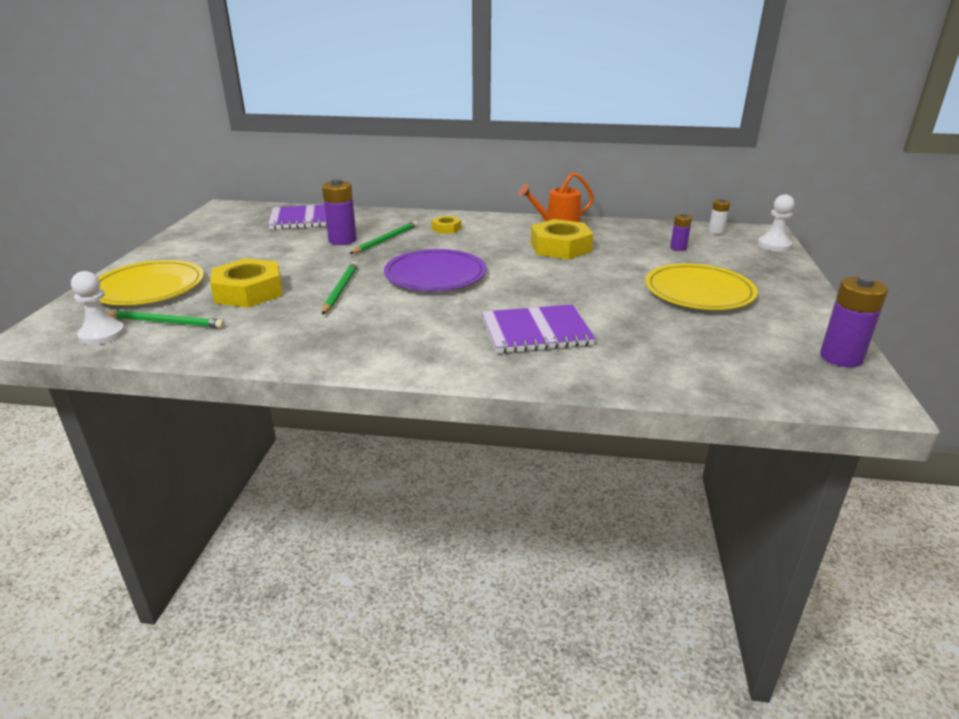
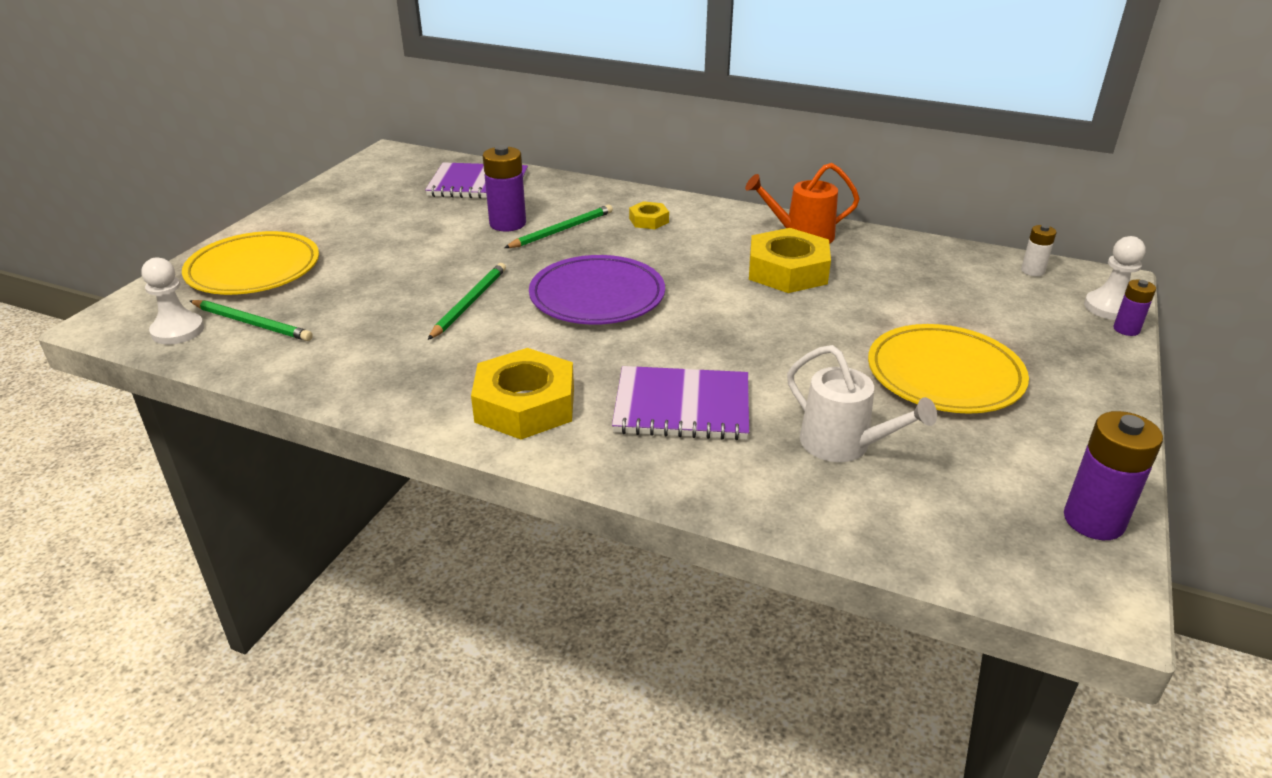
camera: 15 degrees right, 5 degrees up
yellow nut [210,258,282,308] -> yellow nut moved to [471,348,574,439]
purple battery [670,213,692,251] -> purple battery moved to [1113,280,1156,336]
none -> white watering can [787,345,937,462]

